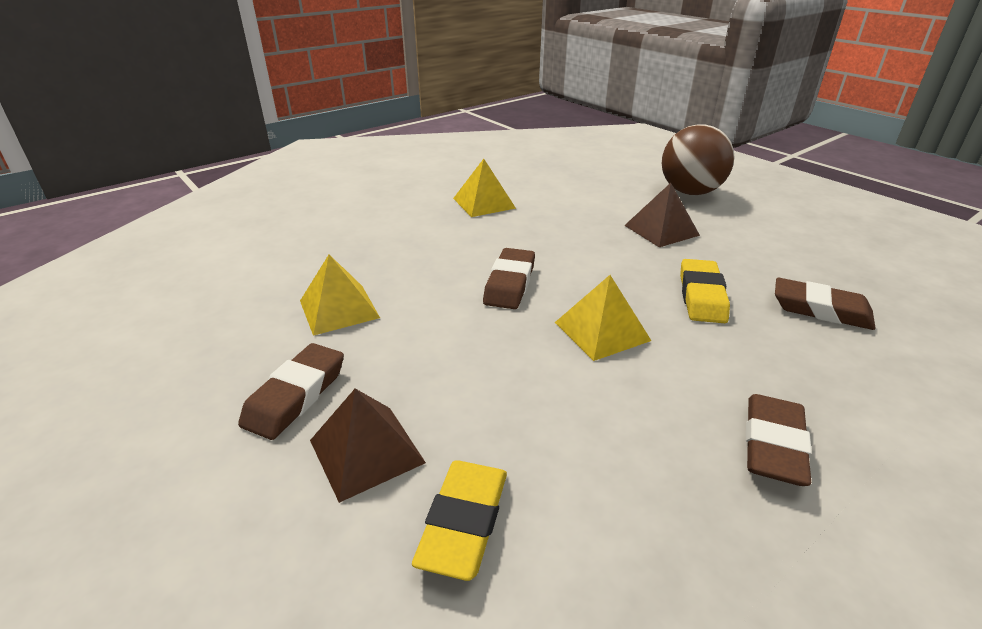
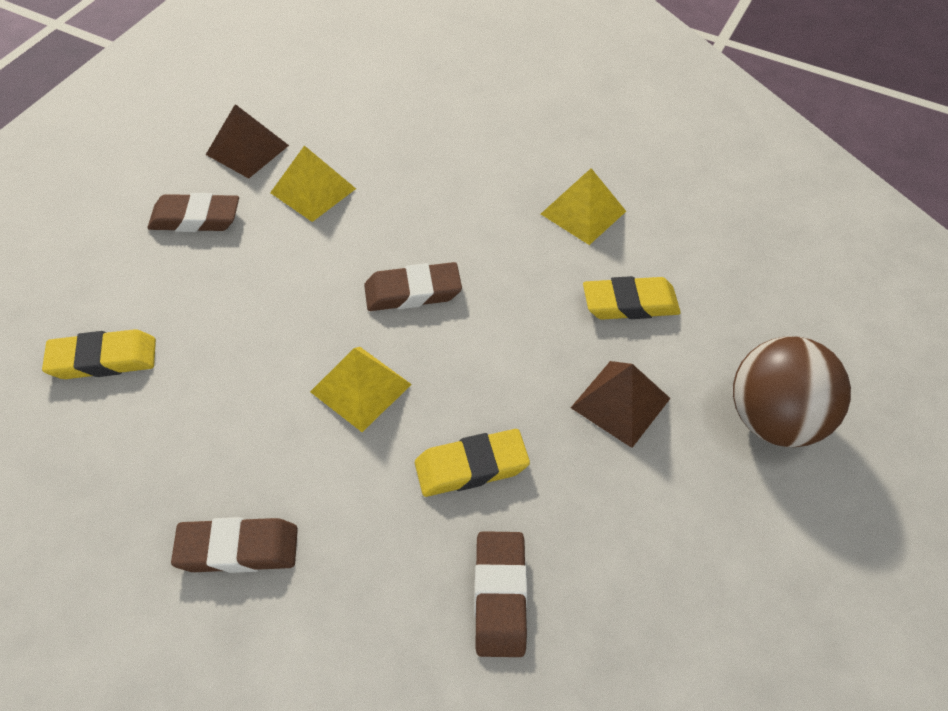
camera: 65 degrees right, 20 degrees up
brown pyramid [310,388,426,503] -> brown pyramid moved to [206,104,289,179]
none -> yellow eraser [583,276,681,320]

